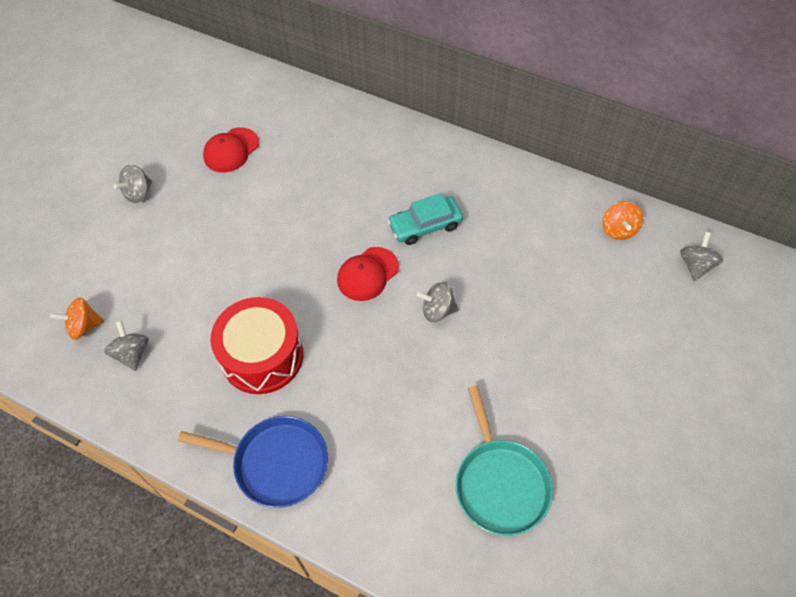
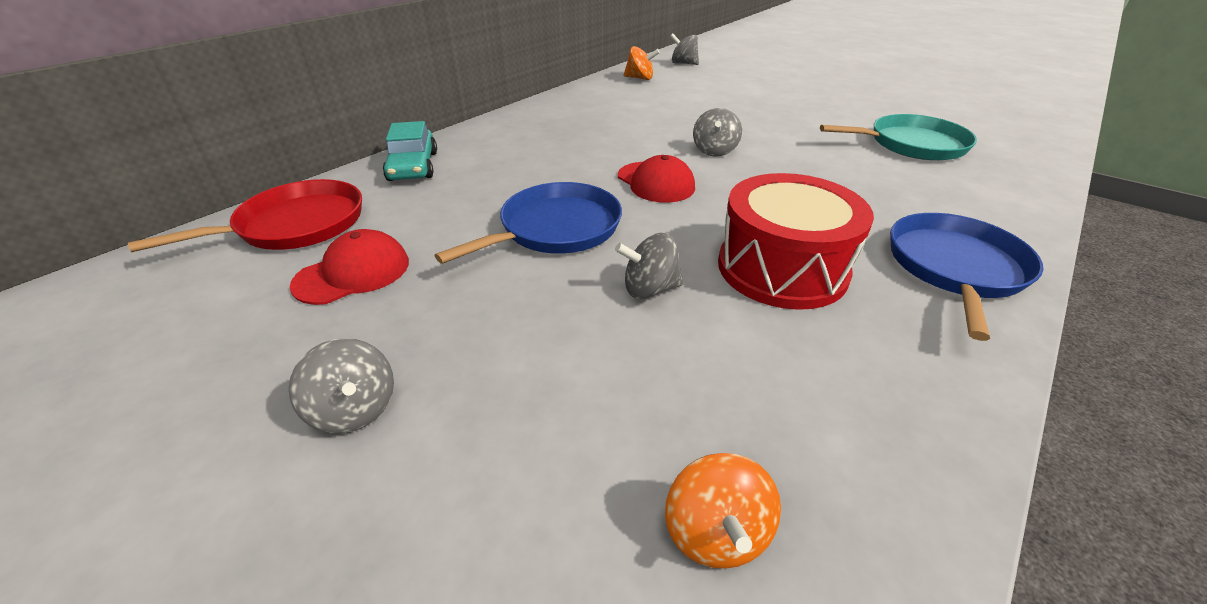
camera: 80 degrees left, 20 degrees down
grey spinning top [104,321,148,371] -> grey spinning top moved to [615,233,684,299]
red cap [203,127,259,173] -> red cap turned 90 degrees counterclockwise [290,229,409,305]
turquoise car [387,193,463,245] -> turquoise car moved to [383,121,437,181]
none -> red pan [128,179,362,252]
none -> blue pan [435,182,622,264]

